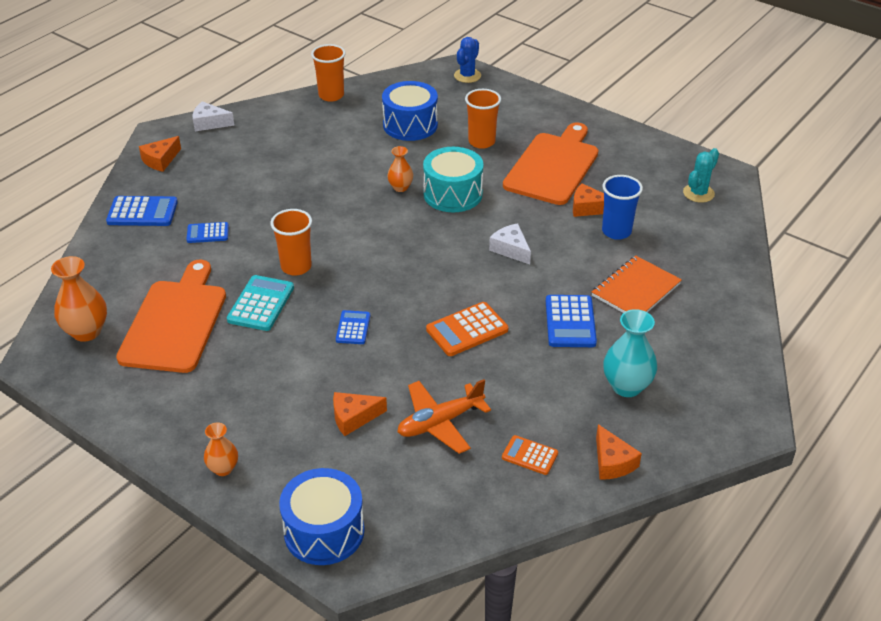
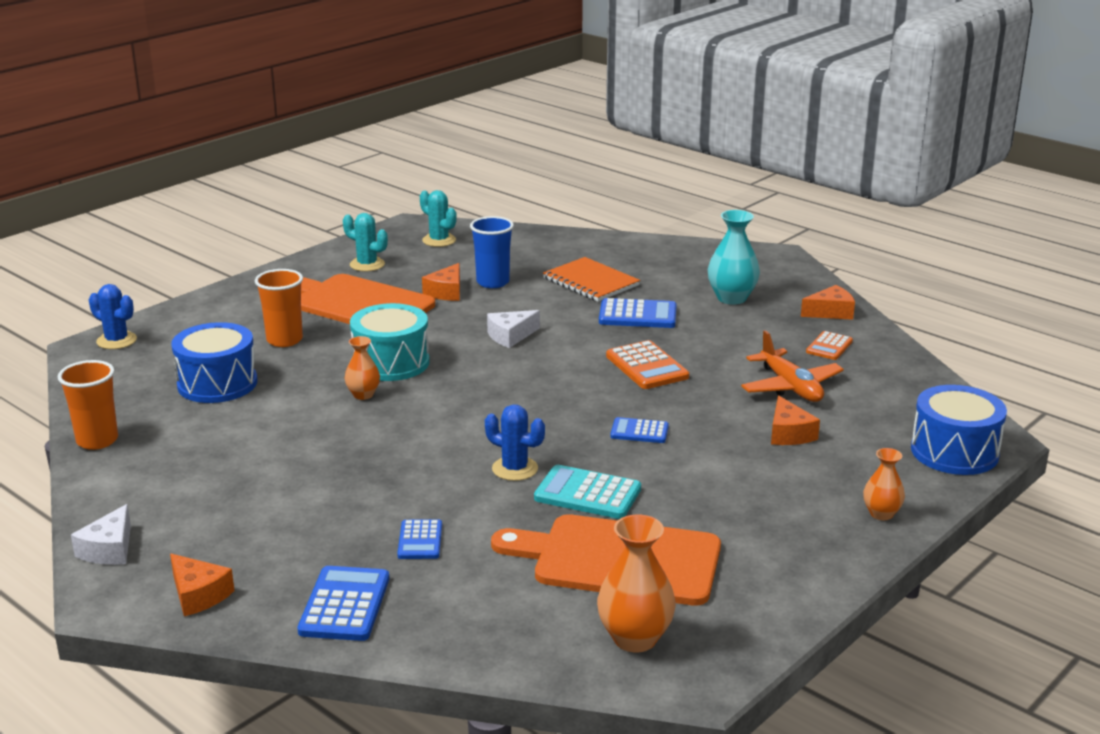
camera: 85 degrees left, 15 degrees down
orange cup [270,209,312,276] -> blue cactus [485,404,545,481]
none -> turquoise cactus [343,213,388,272]

